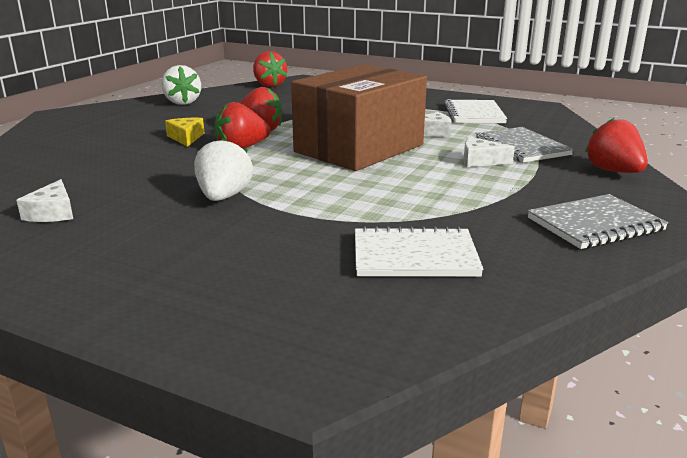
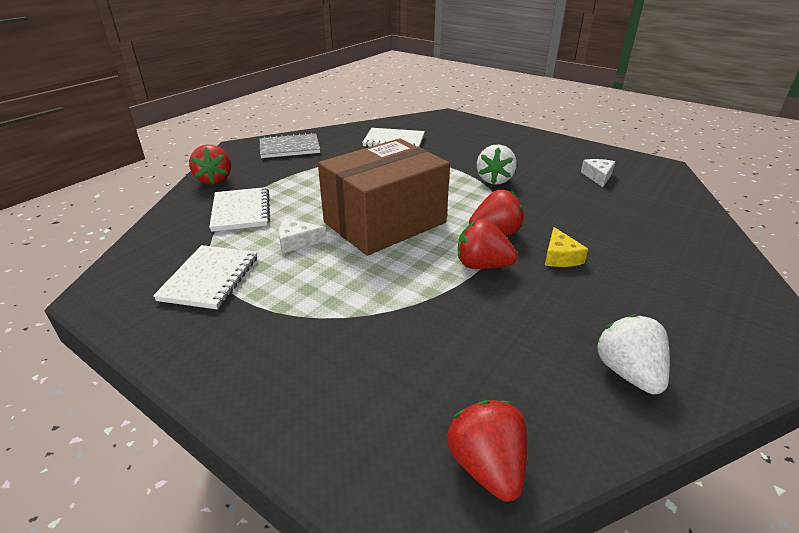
camera: 170 degrees left, 10 degrees up
white cheese [463,137,515,167] -> none
grey notebook [476,127,574,163] -> white notebook [209,187,270,232]

